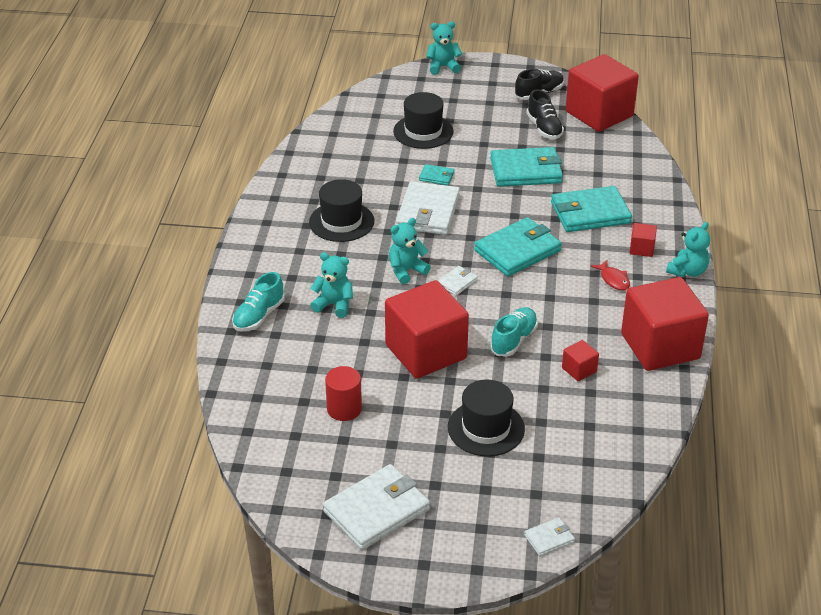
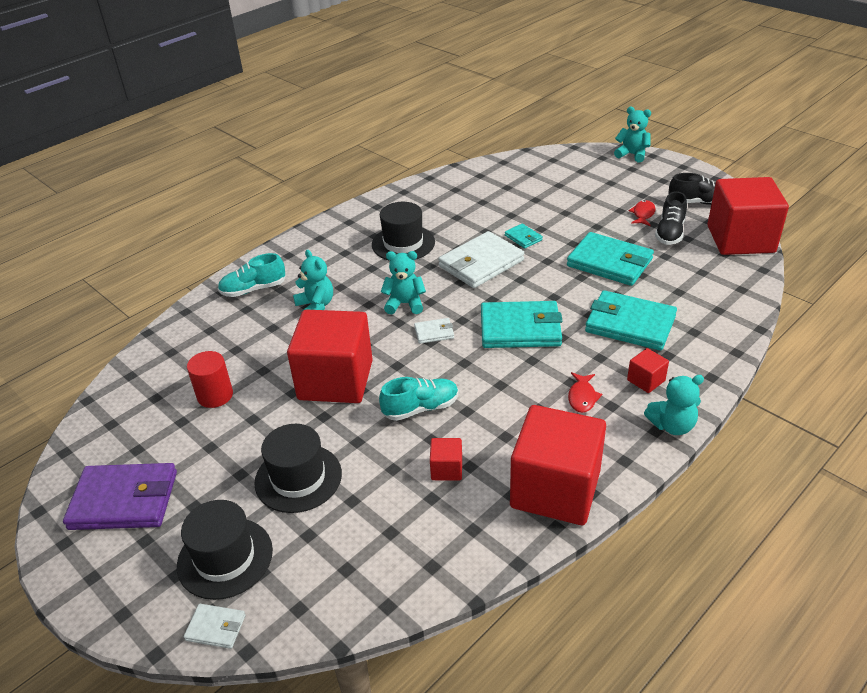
camera: 40 degrees right, 0 degrees up
white wallet [323,464,430,550] -> purple wallet [63,463,177,530]
black hat [393,92,454,149] -> black hat moved to [177,500,273,600]
none -> red fish [629,200,656,226]

